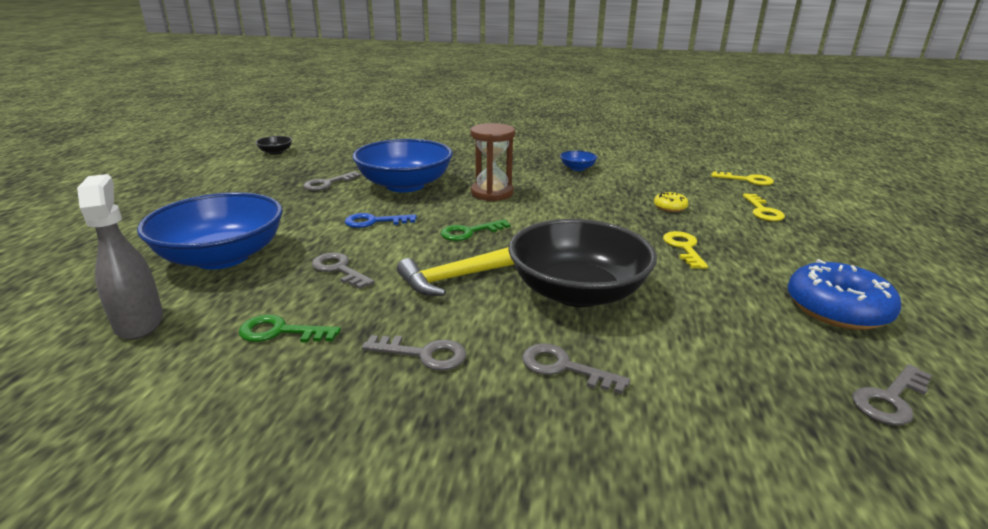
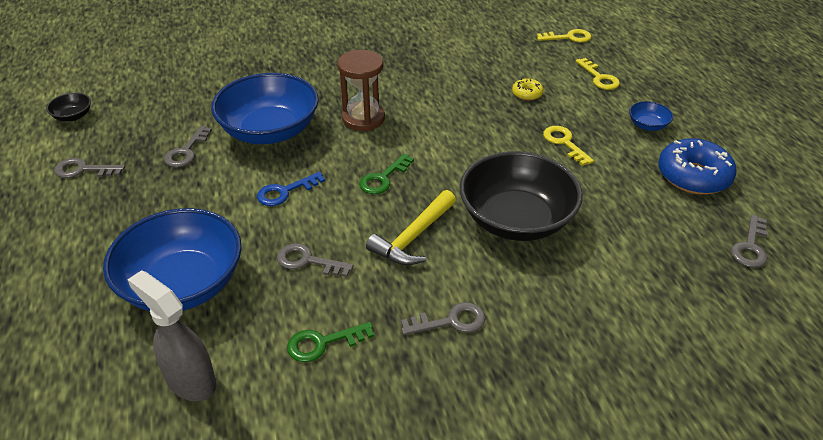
camera: 25 degrees left, 15 degrees up
grey key [522,343,630,394] -> grey key moved to [54,158,125,178]
blue bowl [560,151,598,171] -> blue bowl moved to [629,101,673,131]

